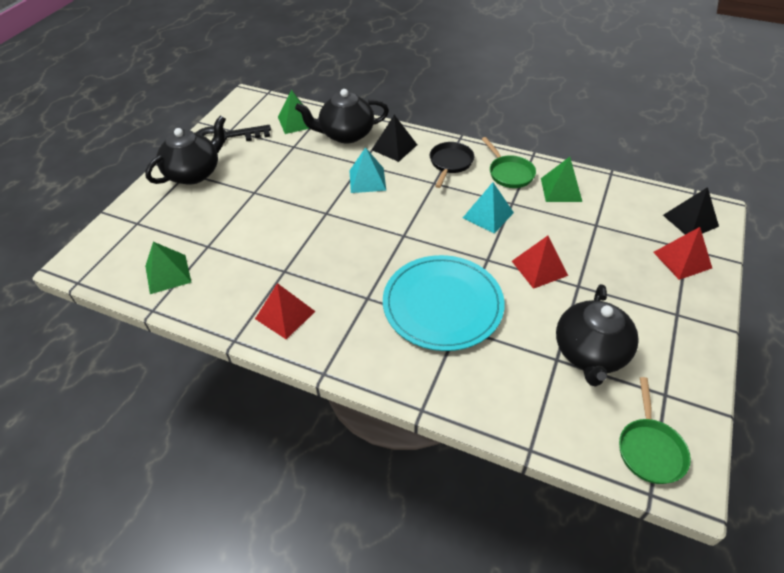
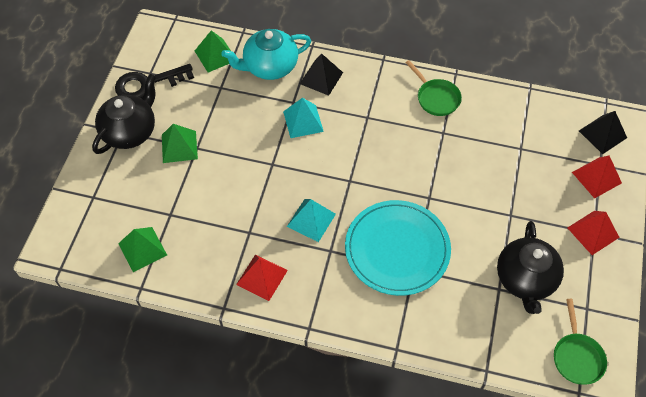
camera: 10 degrees left, 10 degrees up
black teapot [295,89,389,144] -> turquoise teapot [221,29,311,80]
black pan [430,142,474,188] -> none
turquoise pyramid [463,182,514,234] -> turquoise pyramid moved to [287,199,336,242]
red pyramid [512,236,568,289] -> red pyramid moved to [568,211,620,255]
green pyramid [541,157,582,202] -> green pyramid moved to [162,124,198,163]

